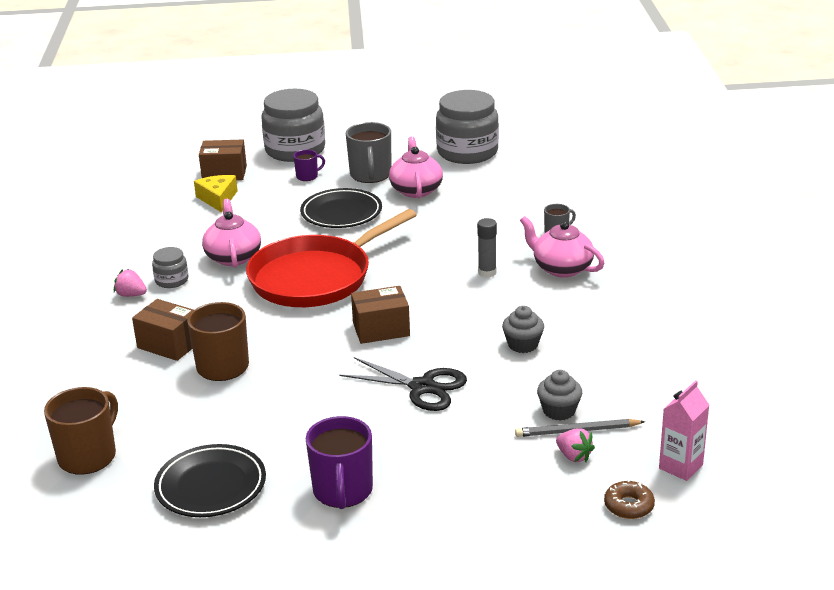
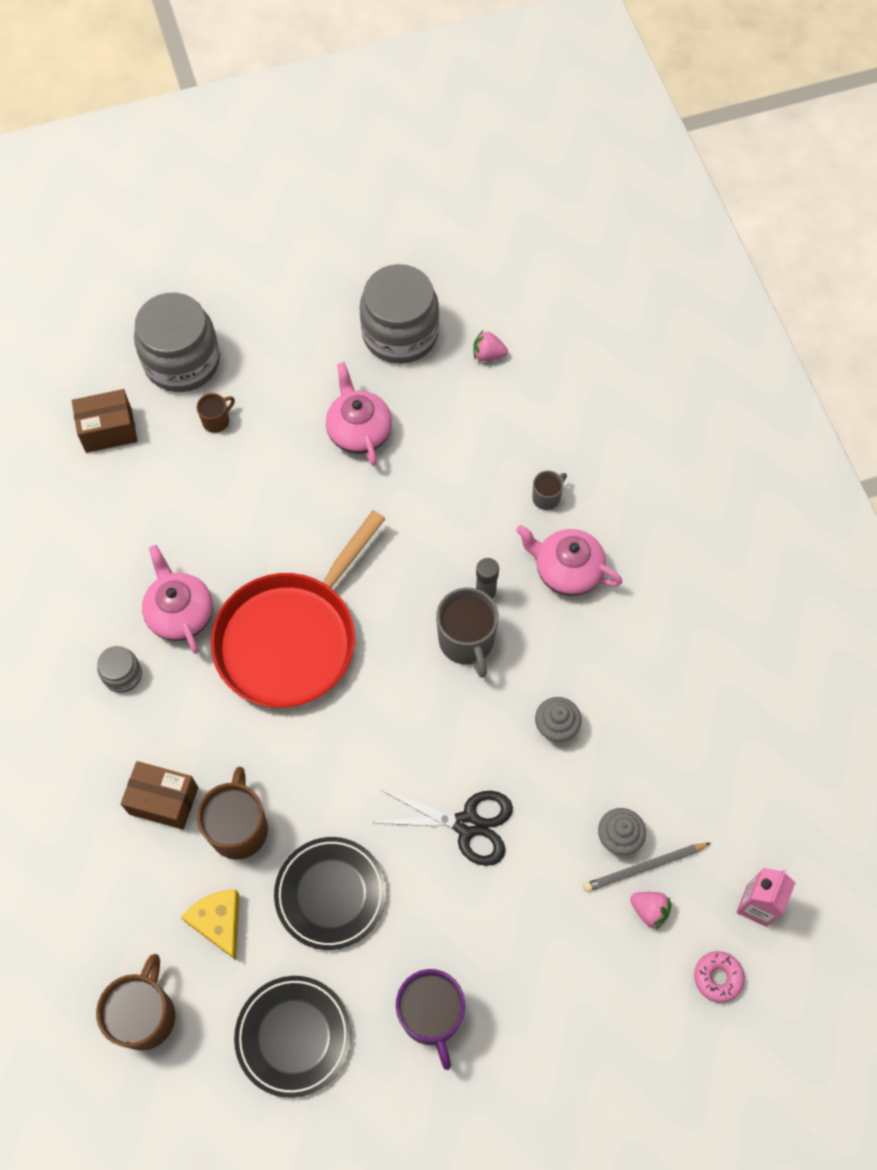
camera: 15 degrees left, 35 degrees up
pink strawberry [114,269,147,297] -> pink strawberry moved to [473,330,508,361]
yellow cheese [194,175,238,213] -> yellow cheese moved to [181,889,239,960]
purple mug [293,150,325,181] -> brown mug [197,393,235,433]
black plate [300,188,382,228] -> black plate moved to [274,837,386,950]
grey mug [346,122,391,183] -> grey mug moved to [436,588,499,678]
brown box [351,286,410,344] -> none
brown donut [604,480,655,519] -> pink donut [694,951,745,1003]

